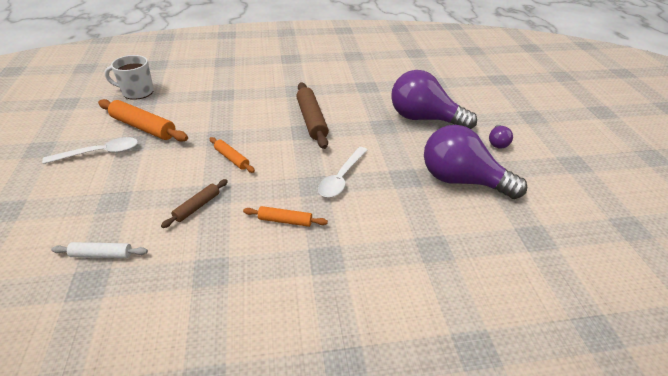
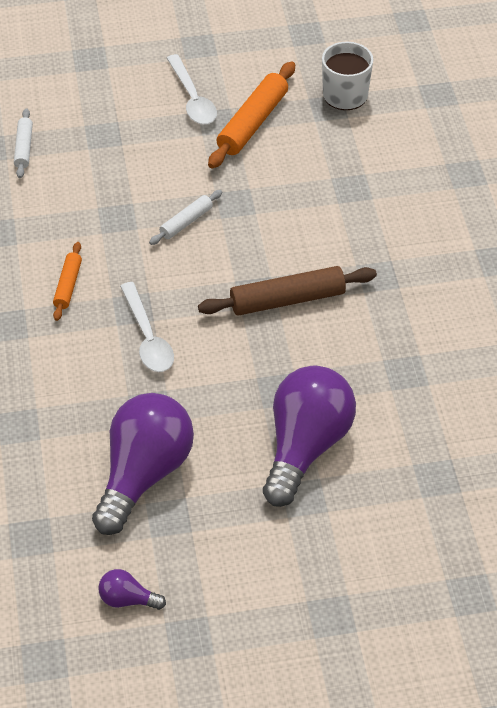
camera: 90 degrees right, 10 degrees up
brown rolling pin [161,179,228,228] -> none
orange rolling pin [210,137,255,173] -> white rolling pin [149,190,222,245]
white spoon [318,147,367,198] -> white spoon turned 135 degrees counterclockwise [120,282,174,372]
purple light bulb [489,125,513,149] -> purple light bulb moved to [98,569,166,610]

